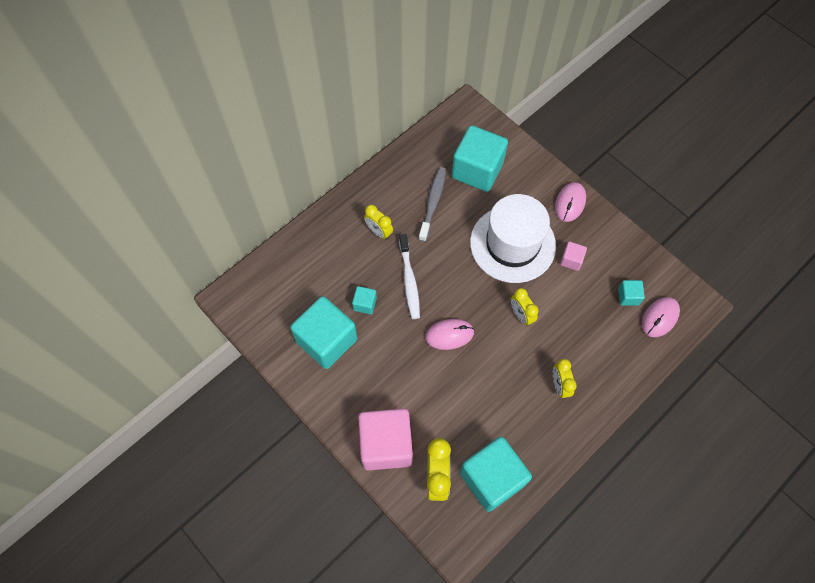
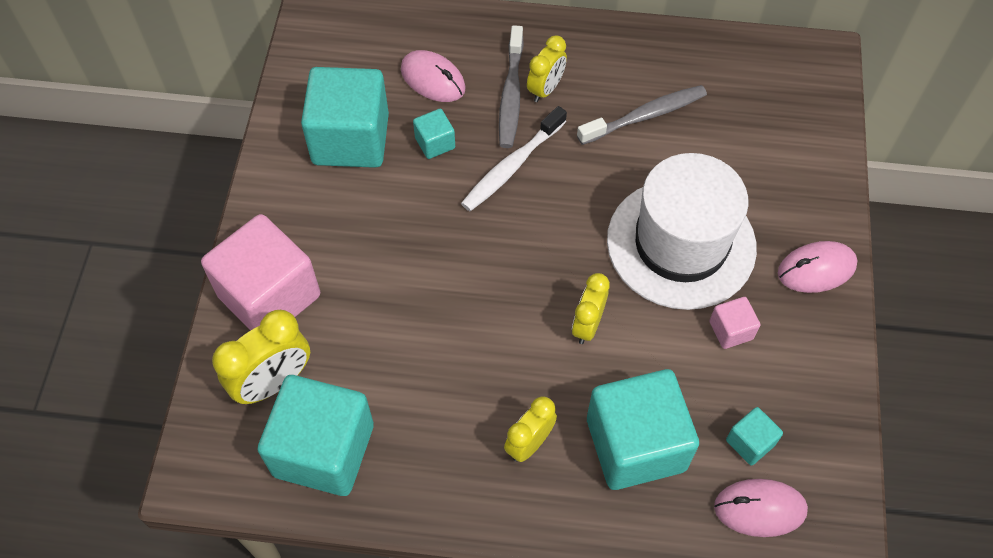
camera: 50 degrees right, 5 degrees down
yellow clock [364,205,393,240] -> yellow clock turned 150 degrees counterclockwise [527,35,567,102]
pink mouse [425,319,474,350] -> pink mouse moved to [401,50,466,102]
turquoise cube [452,125,508,192] -> turquoise cube moved to [587,369,699,490]
none -> grey toothbrush [499,25,524,148]

